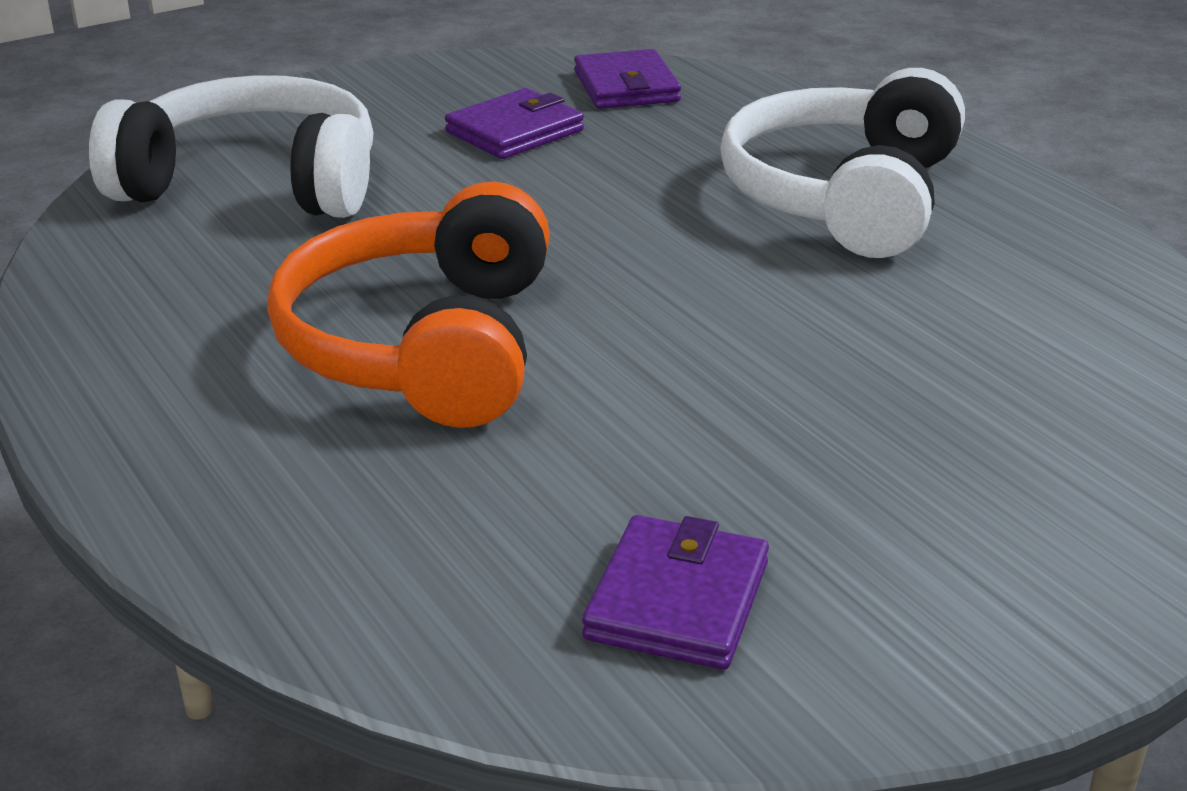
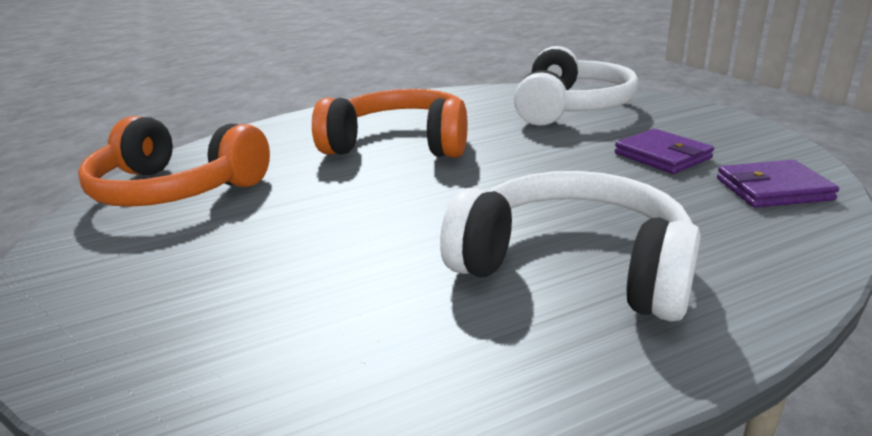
camera: 100 degrees right, 5 degrees down
purple wallet [582,515,769,670] -> orange headphones [78,116,270,207]

